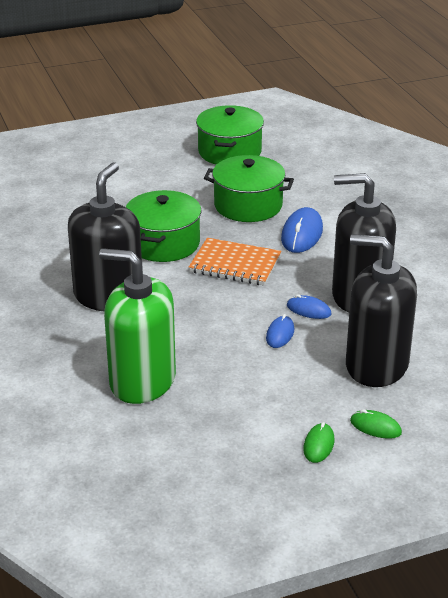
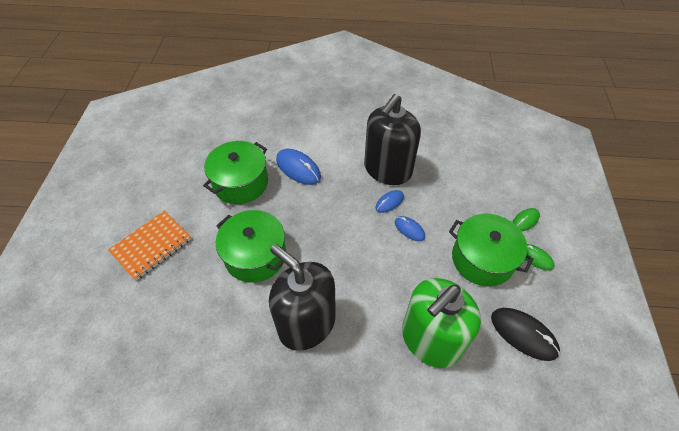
camera: 65 degrees left, 20 degrees up
orange notebook [189,238,281,286] -> orange notebook moved to [108,211,191,281]
green pot [196,105,264,165] -> green pot moved to [449,213,533,287]
black soap dispenser [346,234,417,387] -> none
none -> black mouse [491,308,560,361]

